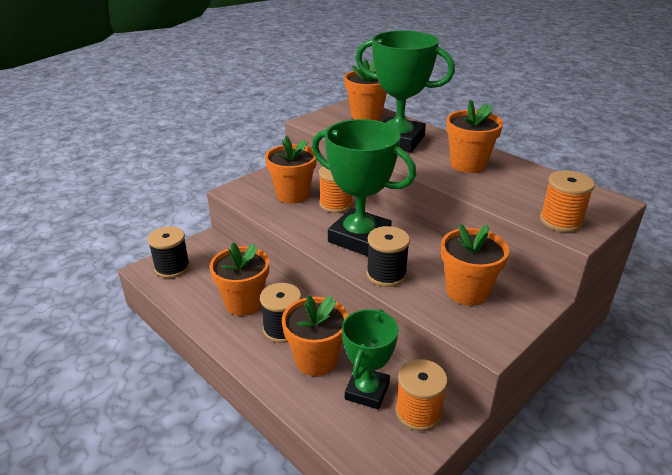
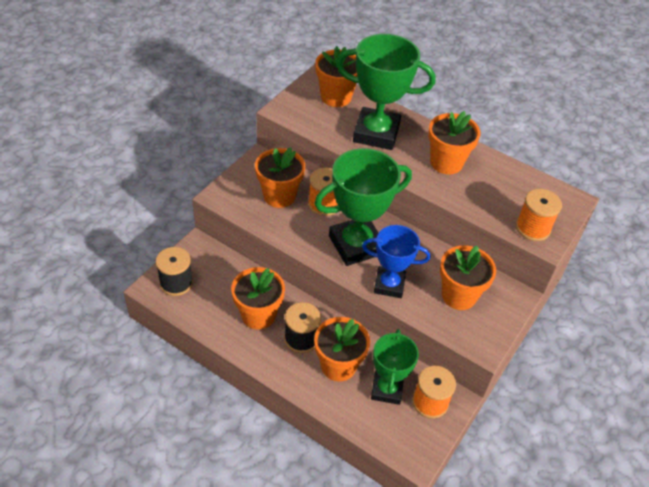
camera: 15 degrees left, 15 degrees up
green trophy [312,119,416,256] -> green trophy turned 45 degrees counterclockwise [314,148,412,266]
black spool [366,226,410,287] -> blue trophy [362,225,431,298]

